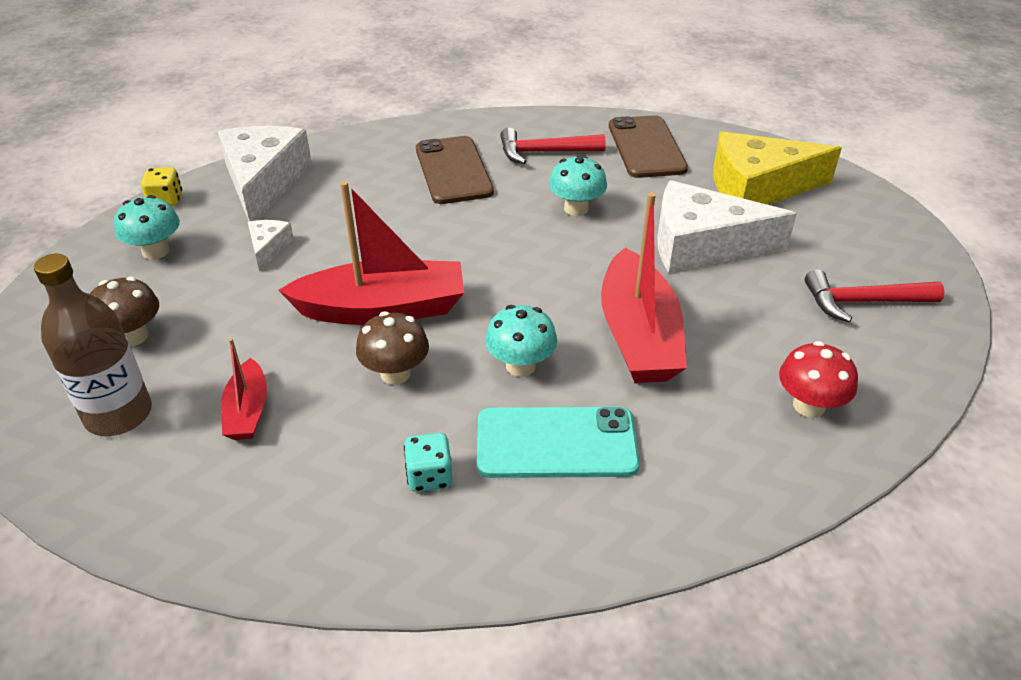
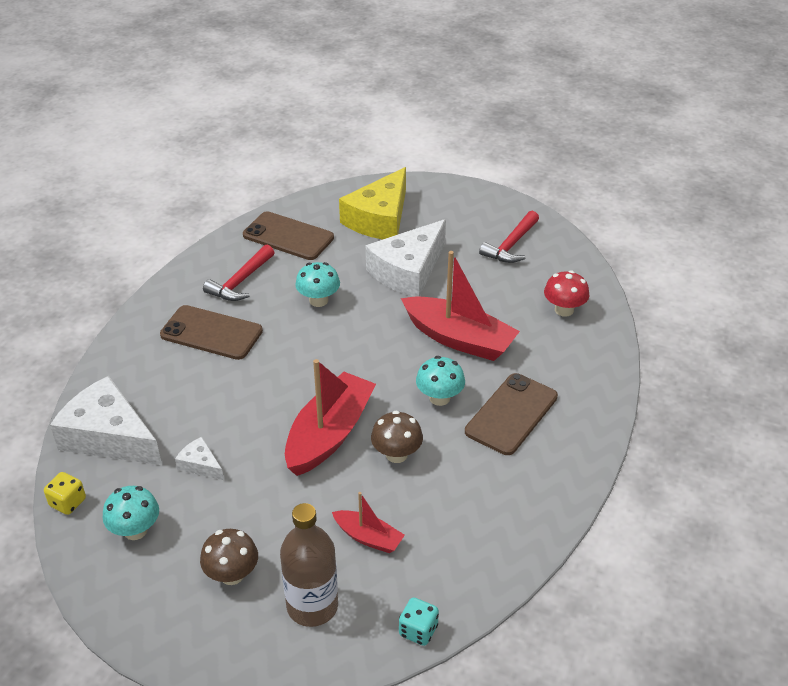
camera: 55 degrees left, 0 degrees up
turquoise dice [404,433,452,492] -> turquoise dice moved to [399,597,439,646]
turquoise phone [477,407,640,478] -> brown phone [465,373,558,455]

